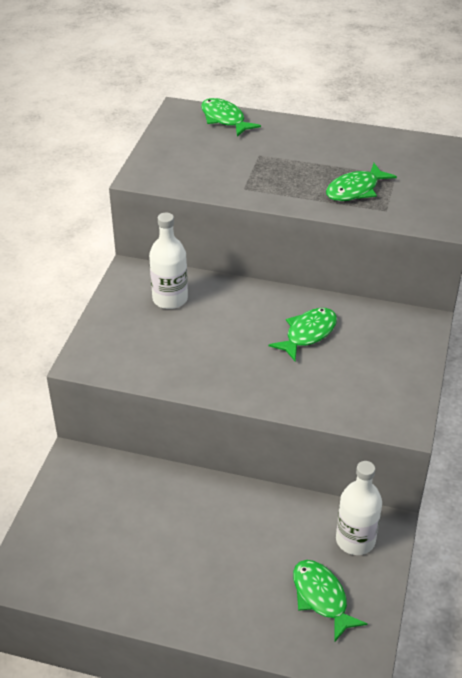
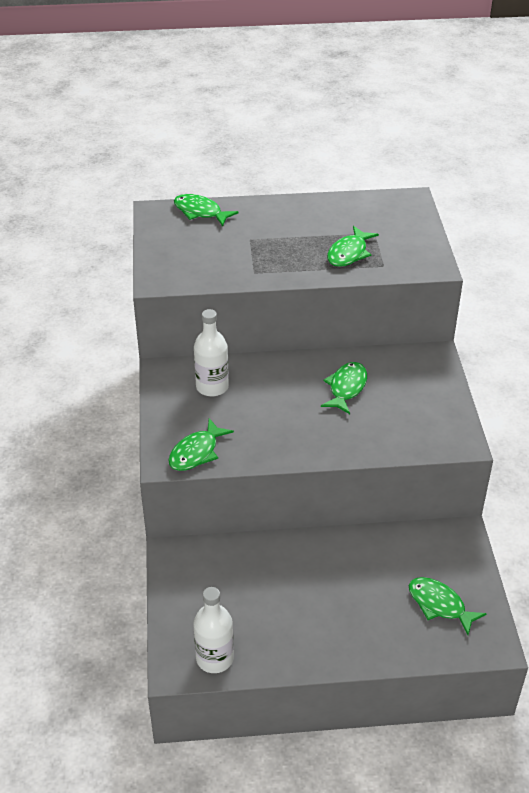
camera: 20 degrees left, 0 degrees up
white bottle [336,461,382,555] -> white bottle moved to [193,587,234,673]
none -> green fish [168,418,234,471]

